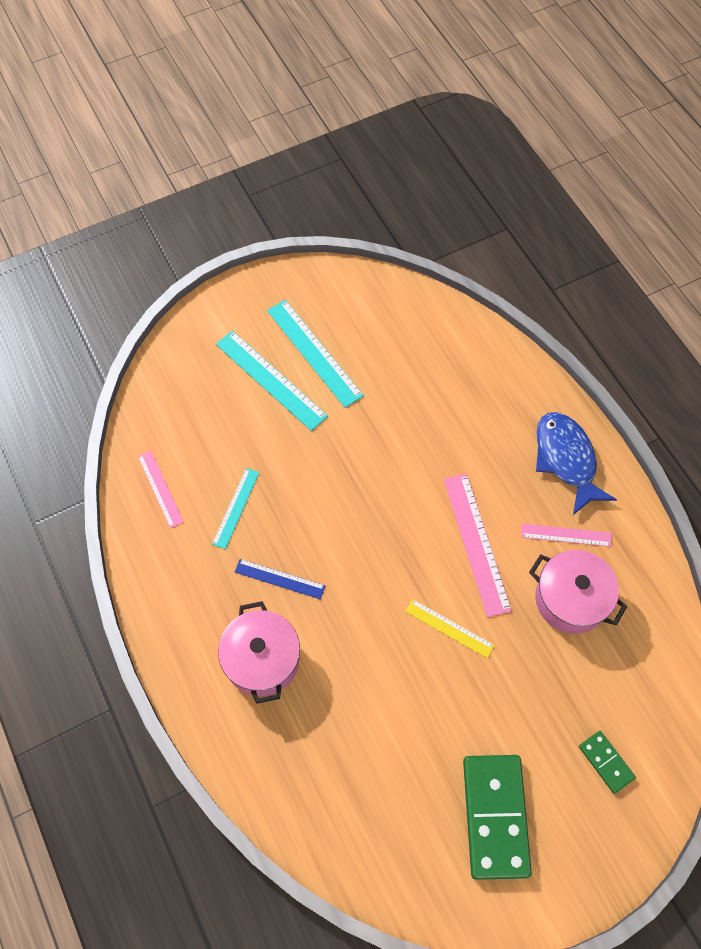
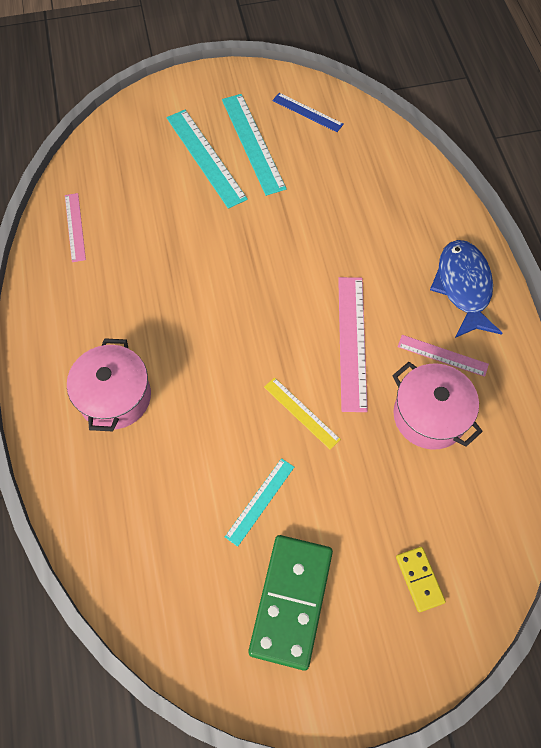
camera: 15 degrees right, 0 degrees up
turquoise ruler [212,468,259,549] -> turquoise ruler moved to [225,458,294,547]
blue ruler [235,559,325,599] -> blue ruler moved to [272,93,344,132]
green domino [579,731,636,794] -> yellow domino [396,547,446,612]

